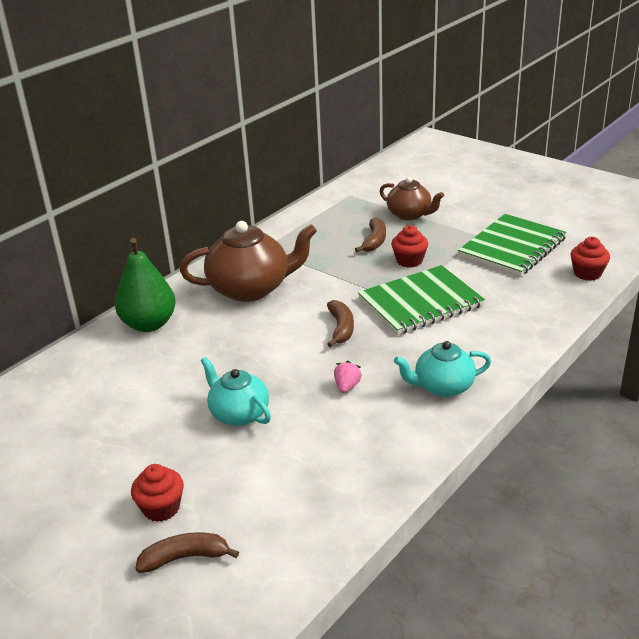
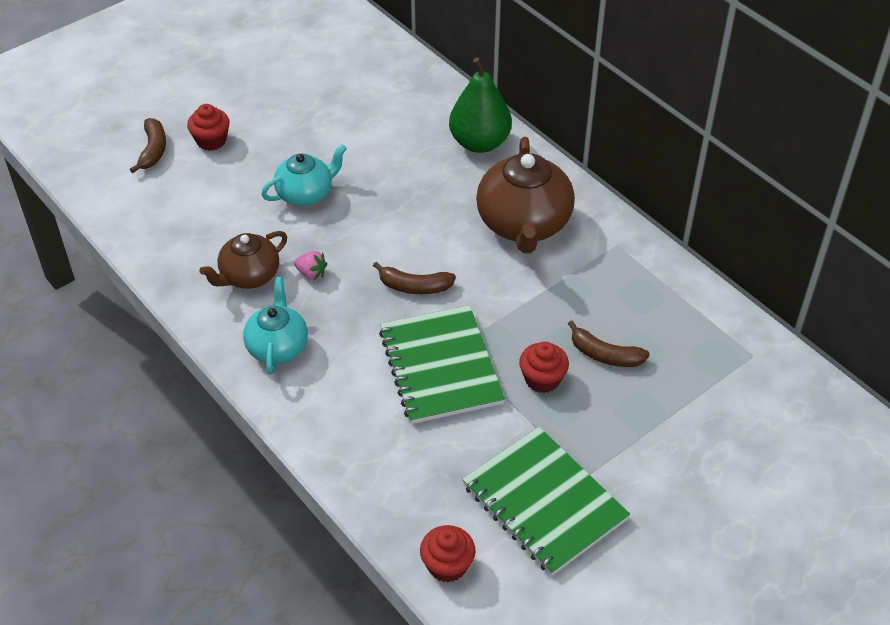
camera: 100 degrees right, 15 degrees up
brown teapot [380,177,444,220] -> brown teapot moved to [199,231,287,289]

